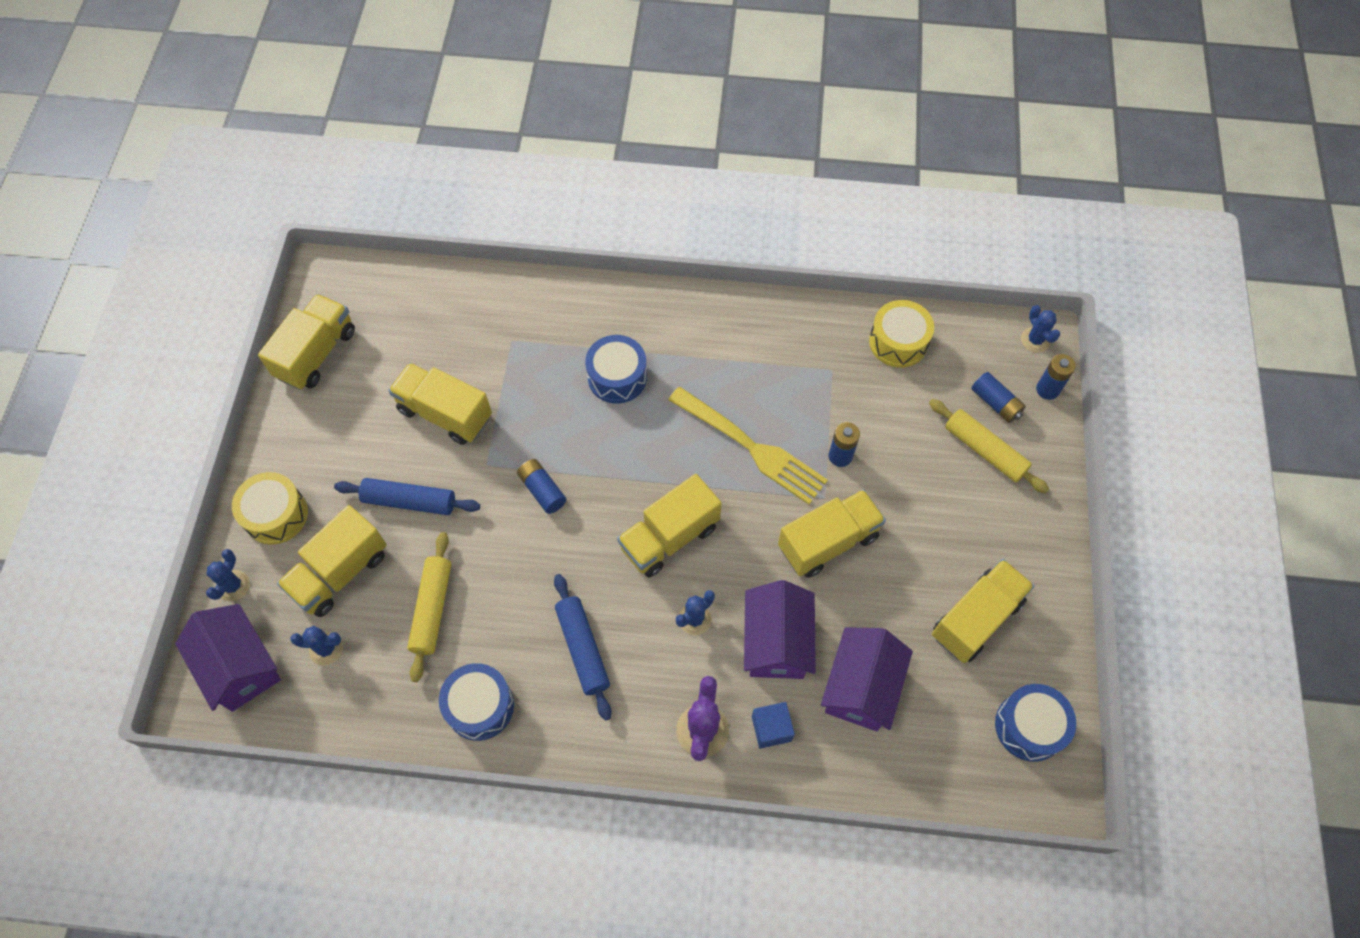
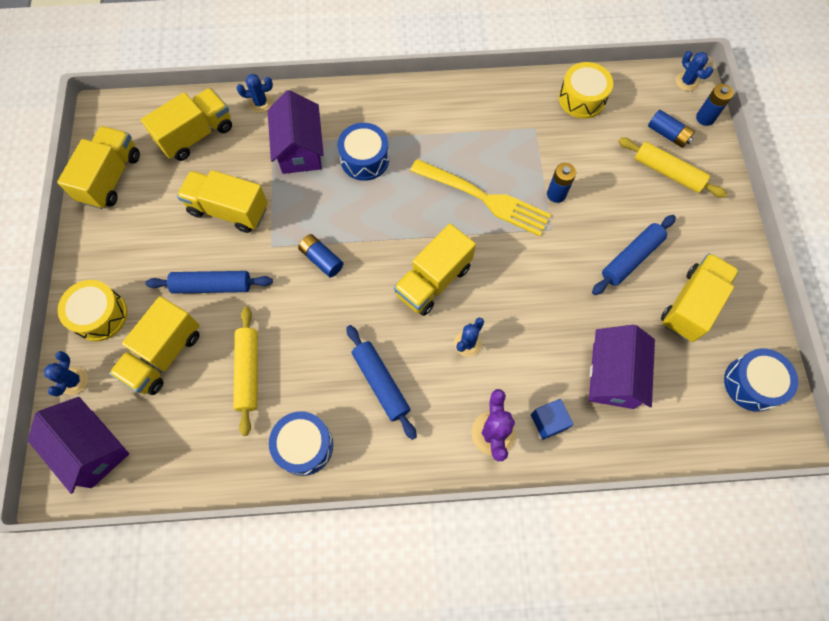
camera: 10 degrees left, 5 degrees up
blue cactus [290,626,343,666] -> blue cactus moved to [237,74,273,113]
purple house [744,580,816,679] -> purple house moved to [268,90,324,174]
yellow truck [778,489,886,578] -> yellow truck moved to [141,88,232,161]
none -> blue rolling pin [592,215,676,295]

